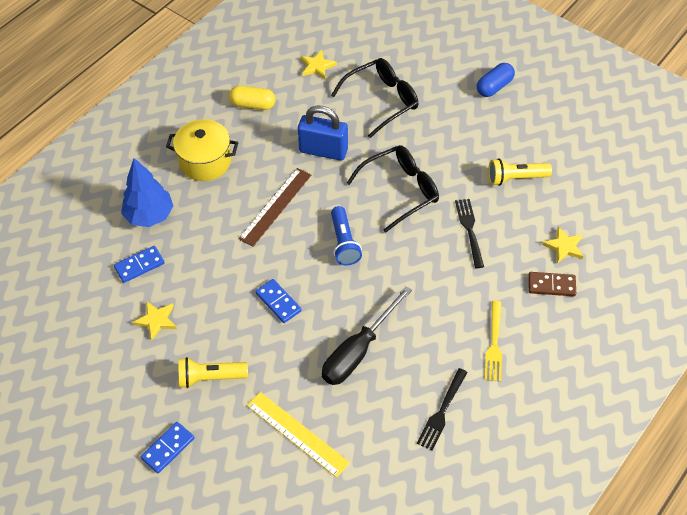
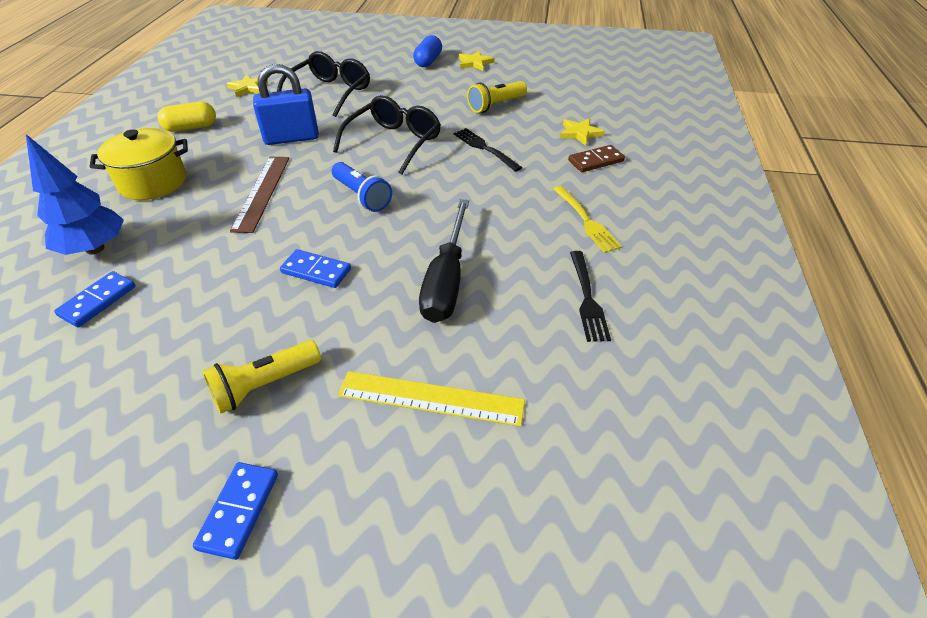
camera: 30 degrees left, 10 degrees down
yellow star [133,301,177,340] -> yellow star moved to [459,51,494,71]

